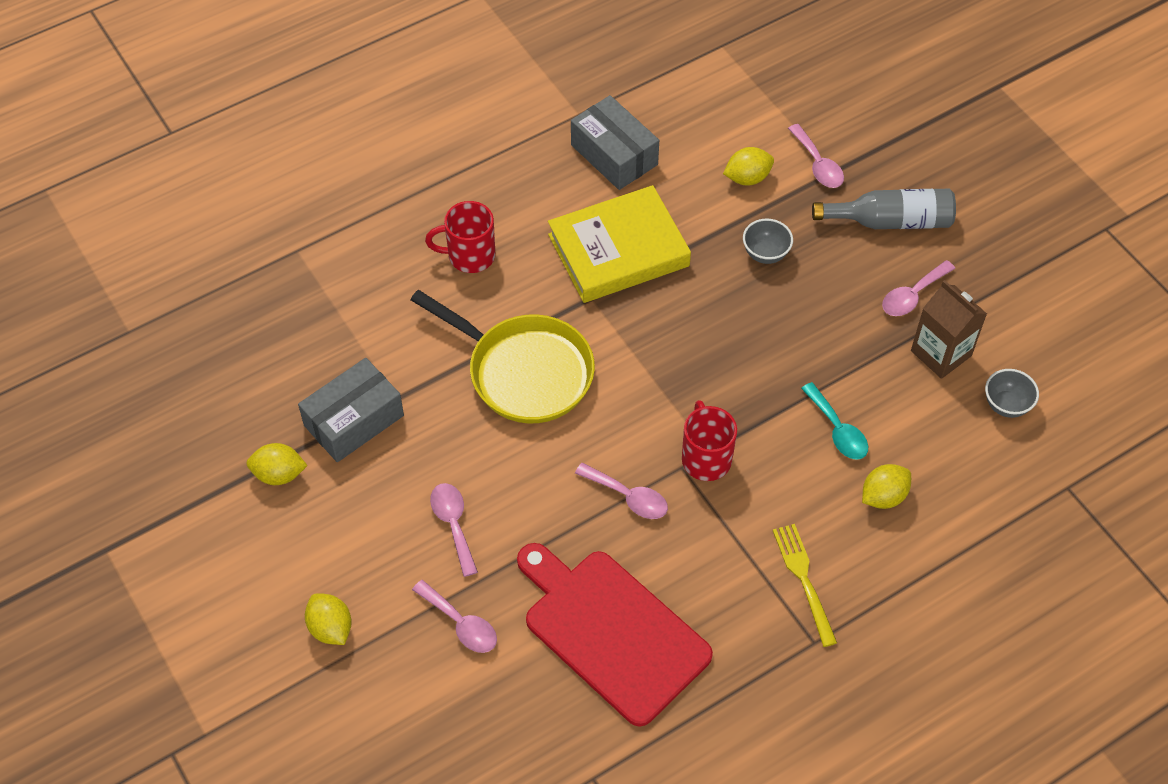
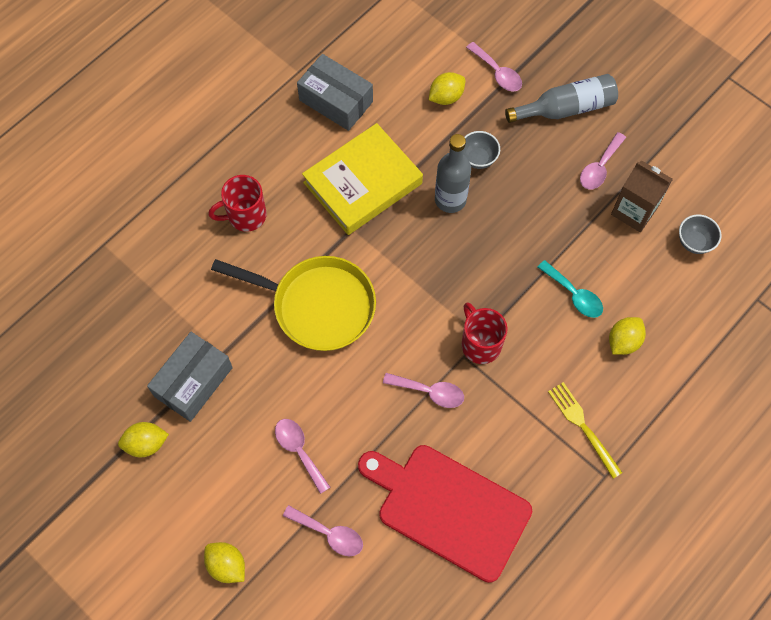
camera: 15 degrees left, 10 degrees up
none -> grey bottle [435,134,471,213]

